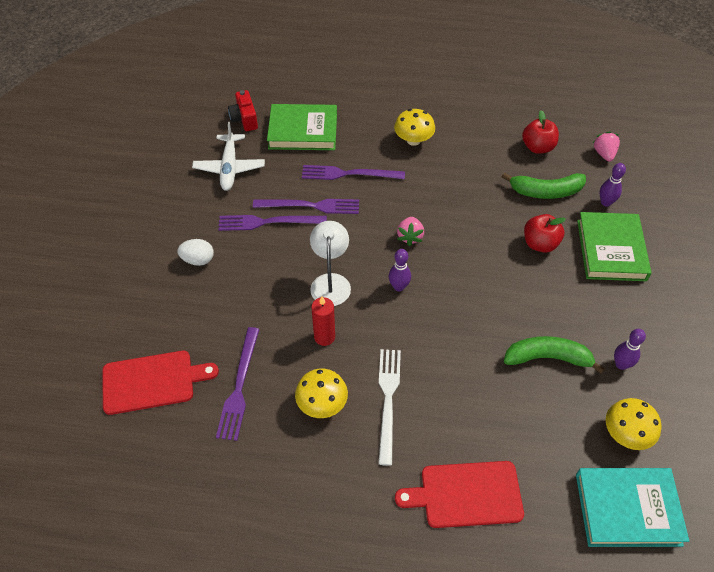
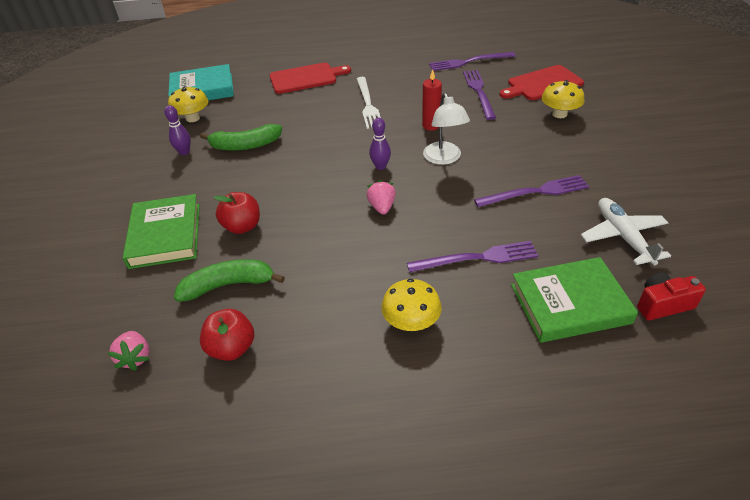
camera: 170 degrees right, 10 degrees down
white egg [177,239,214,266] -> none
red camera [228,90,258,131] -> red camera turned 75 degrees counterclockwise [637,272,706,320]
purple fork [253,199,359,214] -> purple fork moved to [429,52,516,71]
yellow mushroom [295,368,348,418] -> yellow mushroom moved to [542,80,584,118]
purple bowling pin [600,163,626,207] -> none

